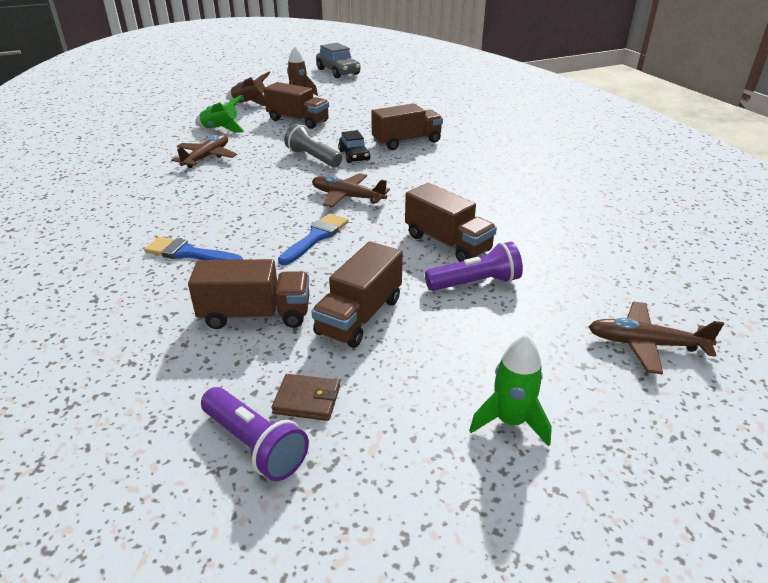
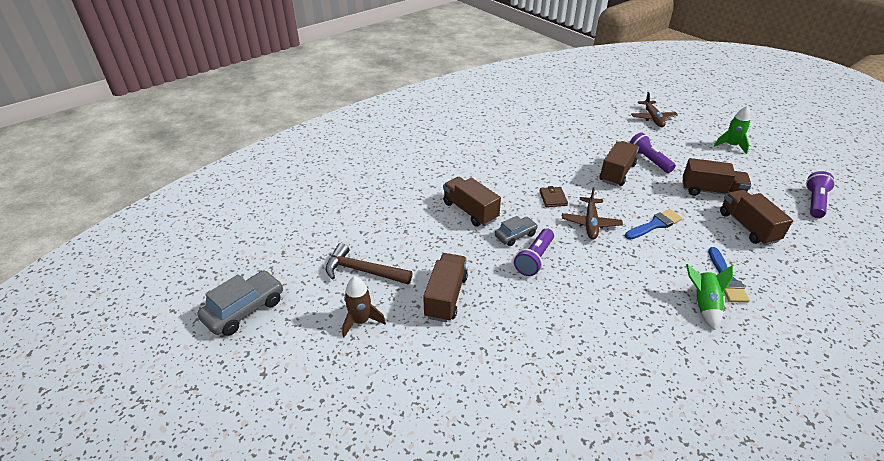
camera: 105 degrees left, 5 degrees up
brown plane [171,134,237,168] -> none
green rocket [195,95,245,133] -> green rocket moved to [686,264,733,330]
brown rocket [226,71,270,106] -> none
brown wallet [272,374,340,421] -> brown wallet moved to [540,186,568,207]
blue brush [278,214,349,265] -> blue brush turned 135 degrees clockwise [625,209,683,240]
grey flashlight [284,124,342,167] -> purple flashlight [514,228,554,276]
black car [338,130,370,163] -> grey car [495,216,538,246]
none -> brown hammer [326,243,412,284]

